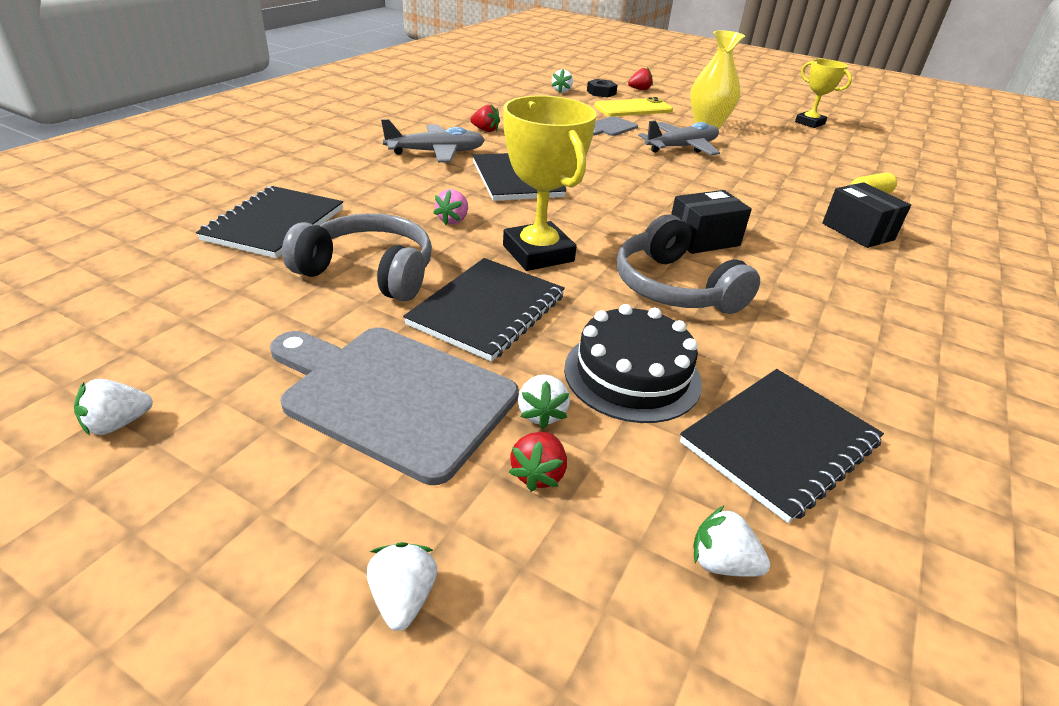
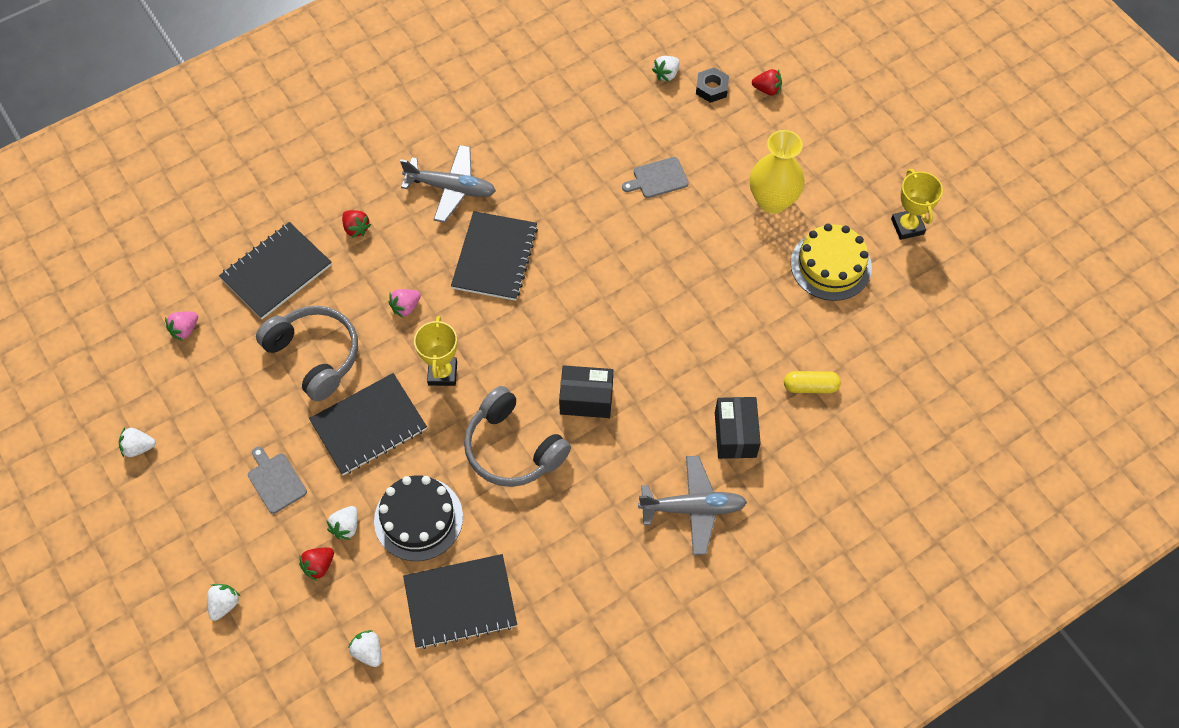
camera: 30 degrees right, 25 degrees up
grey cutting board [270,327,519,485] -> grey cutting board [248,447,307,514], size x0.47
red strawberry [470,105,500,132] -> red strawberry moved to [342,210,371,238]
yellow trophy [503,95,597,271] -> yellow trophy [414,316,457,386], size x0.64
yellow phone [594,97,673,116] -> none
grey headphones [617,215,760,314] -> grey headphones turned 45 degrees counterclockwise [464,386,571,487]
grey plane [638,120,720,155] -> grey plane moved to [638,456,747,555]
none -> pink strawberry [165,312,198,341]
none -> yellow cake [791,224,872,301]

